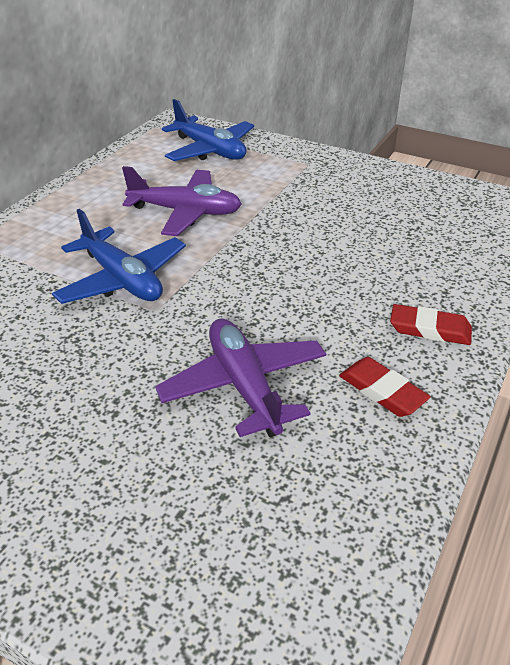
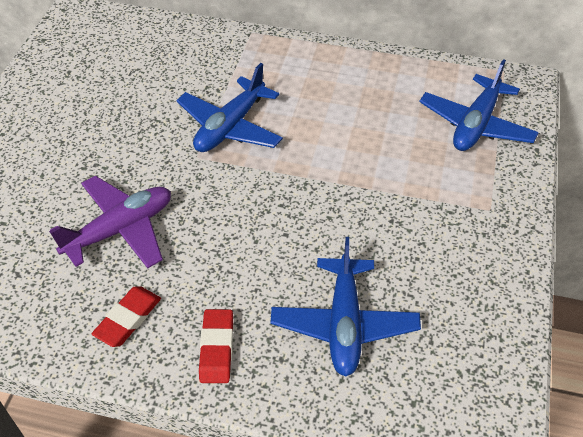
camera: 75 degrees right, 10 degrees up
purple plane [122,166,242,236] -> none
none -> blue plane [271,237,421,377]

